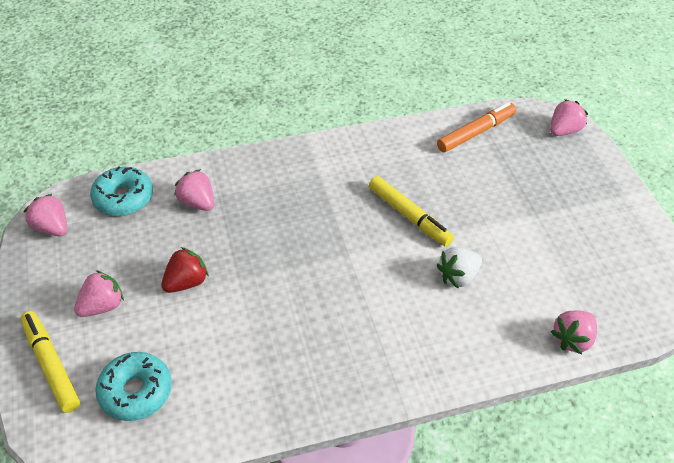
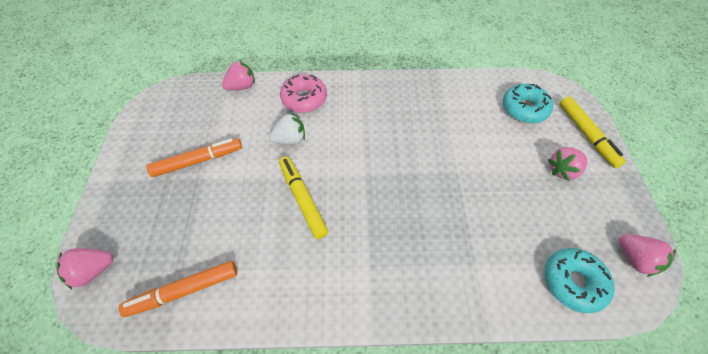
camera: 165 degrees left, 10 degrees up
red strawberry [161,247,209,293] -> none
pink strawberry [174,169,214,211] -> none
none -> orange marker [146,138,242,177]
none -> pink donut [280,74,327,113]

